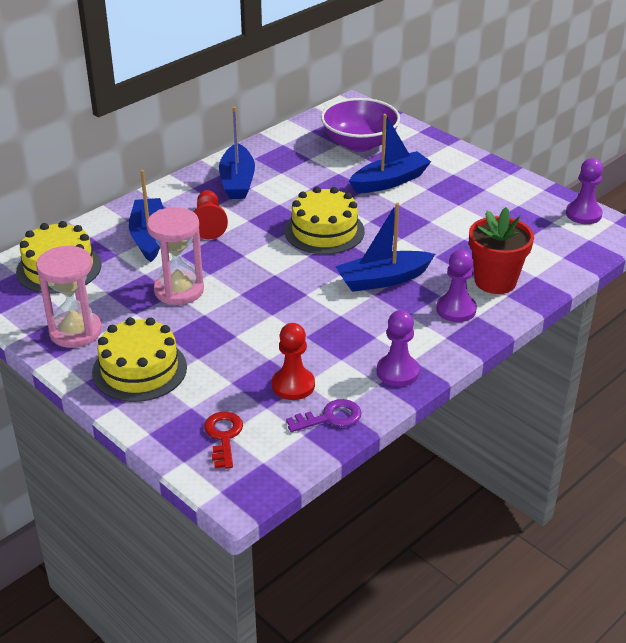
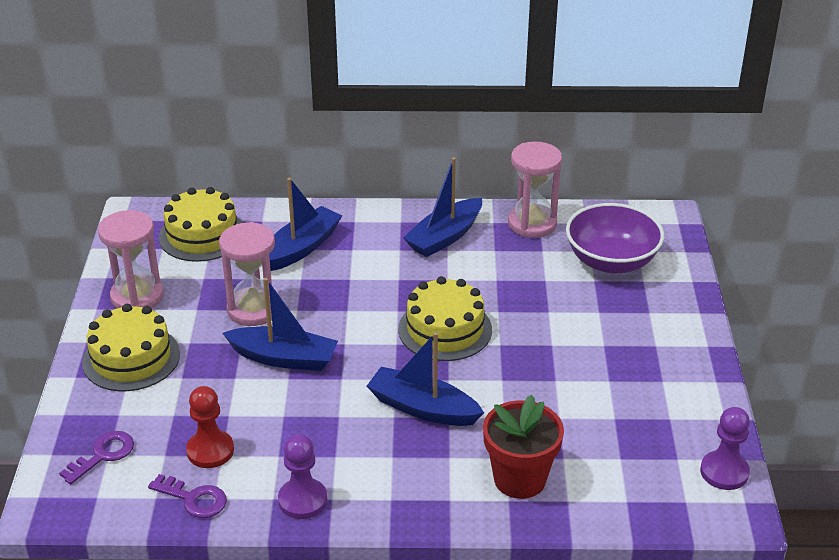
camera: 45 degrees right, 0 degrees up
red pawn [194,190,228,240] -> none
red key [204,412,243,469] -> purple key [59,431,134,484]
blue boat [349,114,431,193] -> blue boat moved to [223,278,338,371]
purple pawn [436,250,477,322] -> none
none -> pink hourglass [508,141,562,238]

